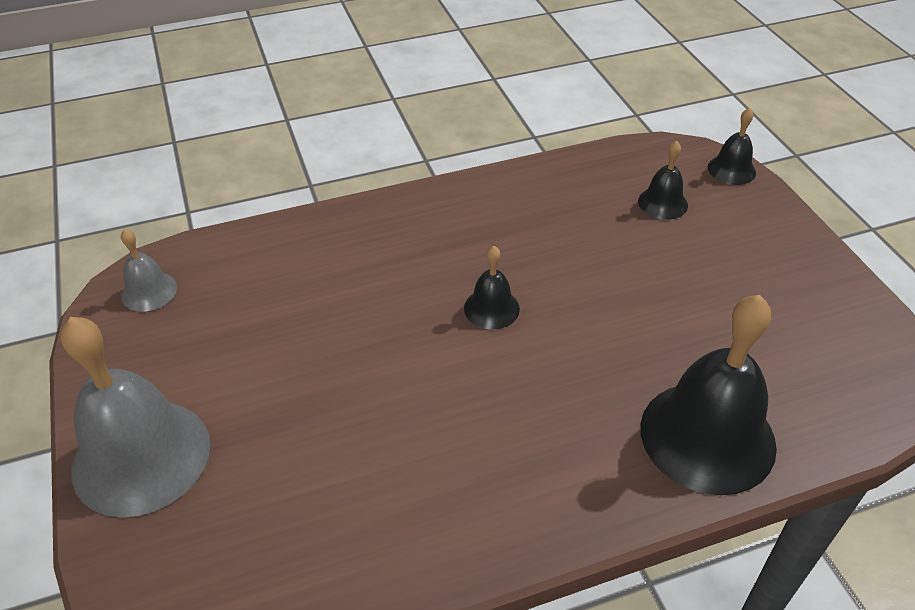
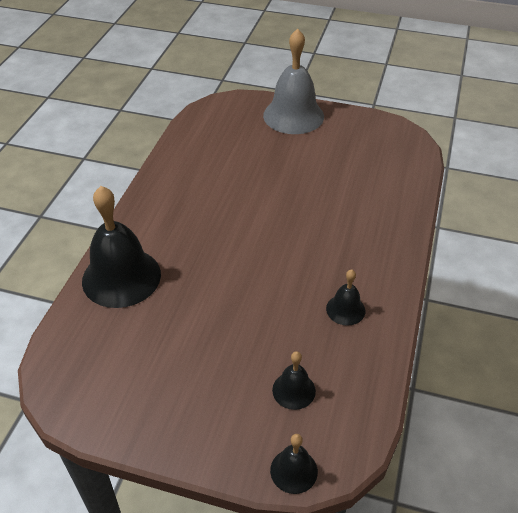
camera: 125 degrees right, 0 degrees up
grey bell [121,229,177,312] -> none
black bell [464,246,520,329] -> black bell moved to [326,270,365,326]

